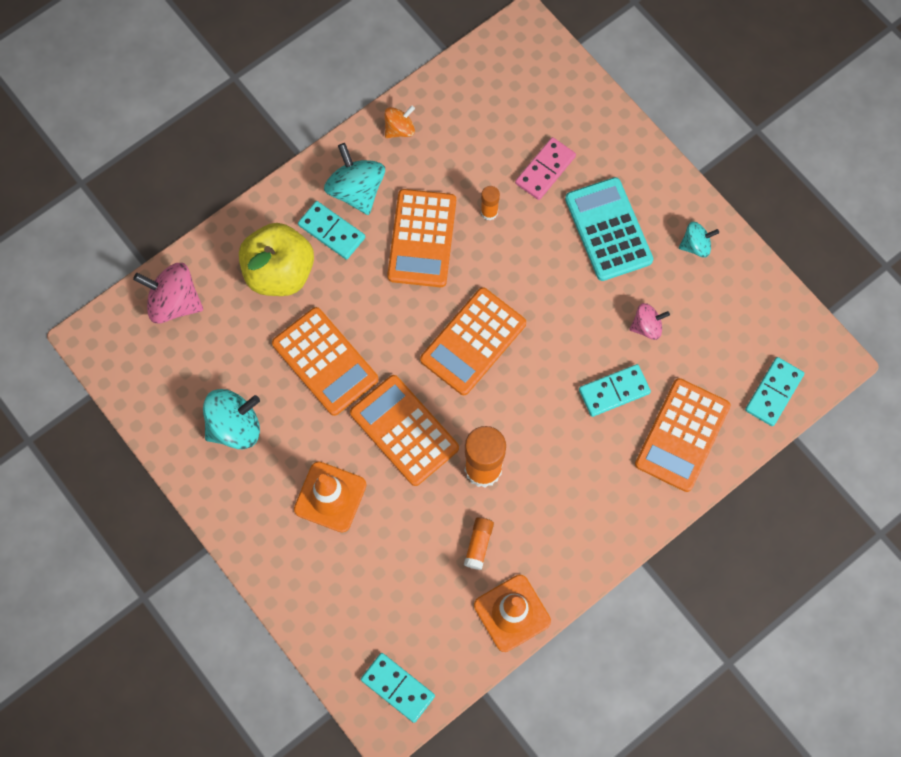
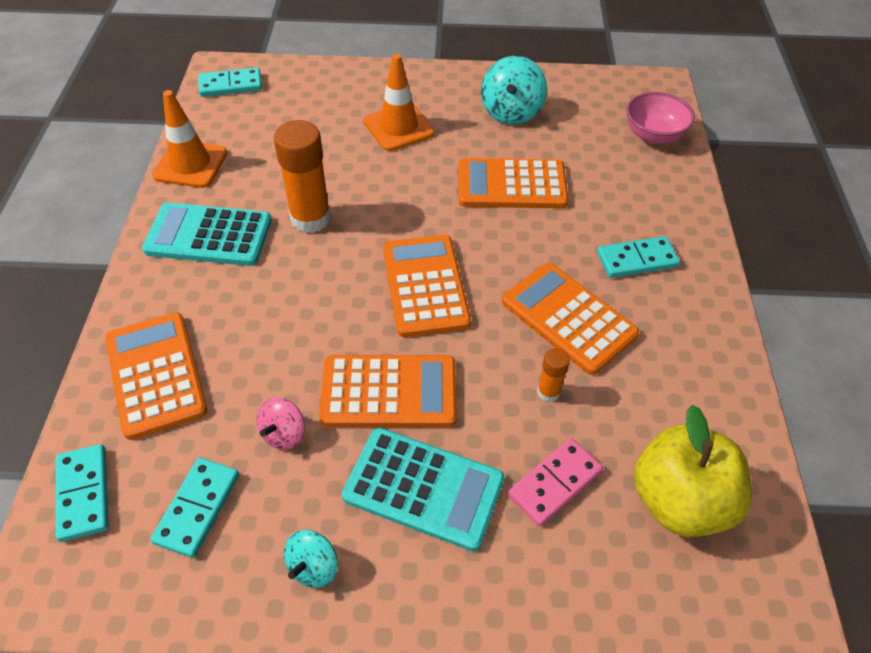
camera: 130 degrees right, 20 degrees down
pink spinning top [133,263,203,323] -> pink bowl [626,92,695,144]
yellow apple [239,223,314,296] -> yellow apple moved to [634,405,752,537]
turquoise spinning top [324,143,385,215] -> none
orange calculator [350,375,459,486] -> orange calculator moved to [319,355,457,427]
orange spinning top [384,106,415,138] -> none
orange glue stick [464,517,494,570] -> none
pink domino [515,137,576,200] -> pink domino turned 60 degrees clockwise [508,438,603,527]
turquoise domino [579,364,651,417] -> turquoise domino moved to [151,458,239,558]
none -> turquoise calculator [142,203,272,266]

